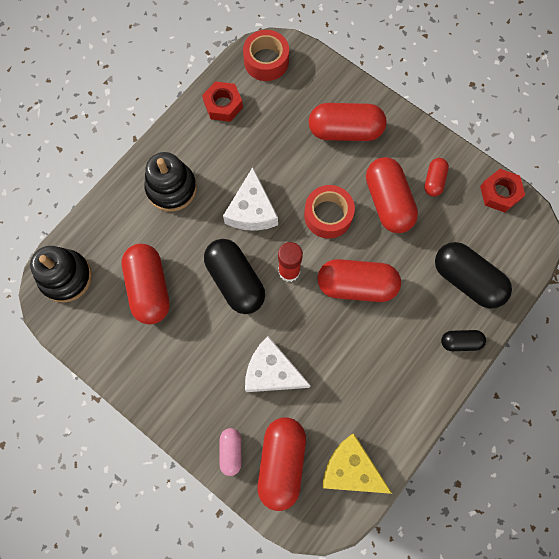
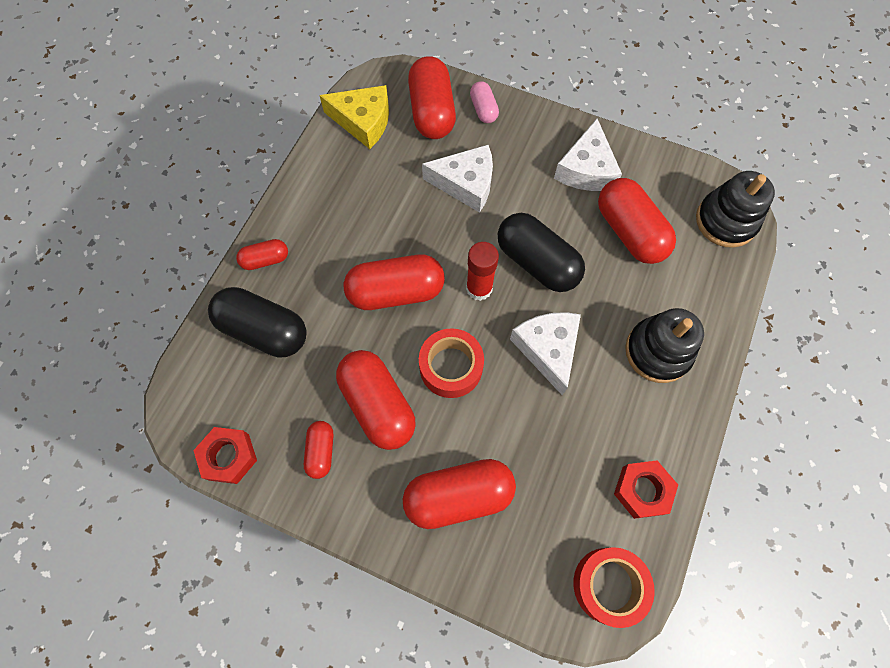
camera: 165 degrees right, 5 degrees down
black capsule [441,330,486,351] -> red capsule [236,239,288,270]
none -> white cheese [554,119,622,191]

